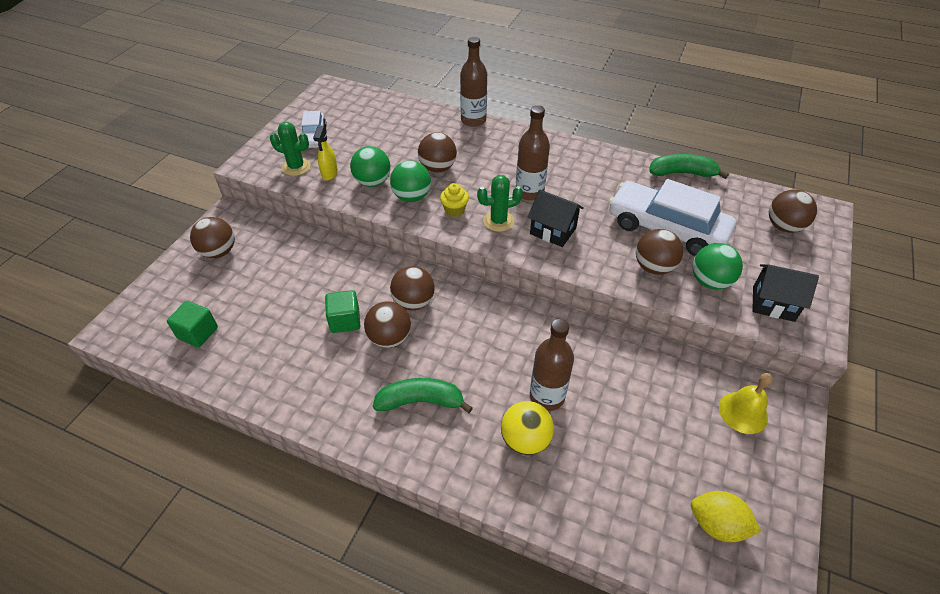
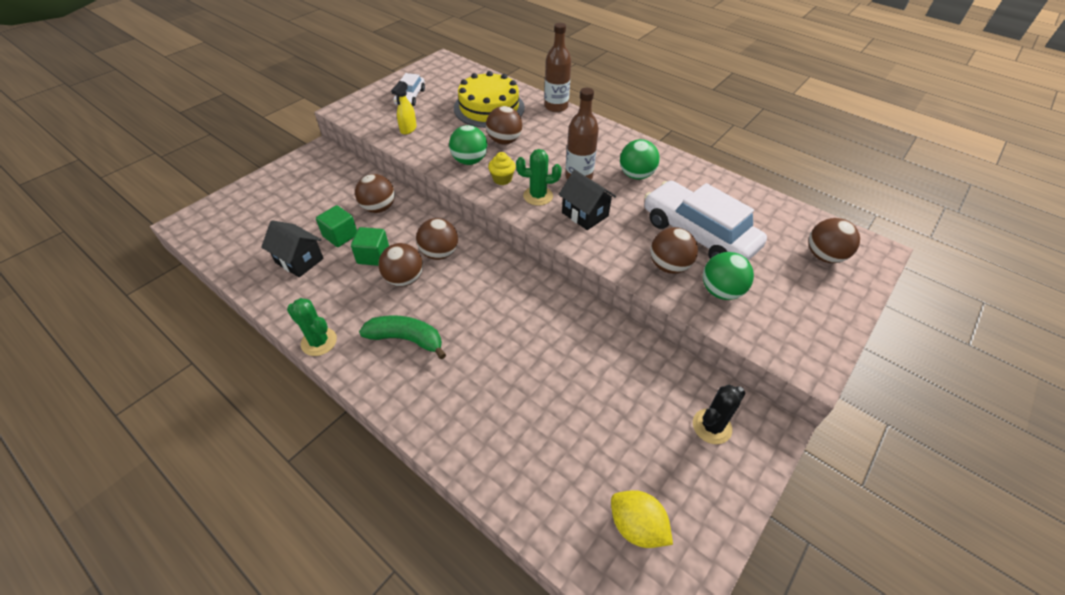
camera: 15 degrees right, 0 degrees up
green cube [167,301,218,347] -> green cube moved to [316,205,357,247]
brown ball [190,217,235,258] -> brown ball moved to [355,174,395,213]
green cactus [270,122,311,176] -> green cactus moved to [287,298,337,356]
green ball [350,146,391,187] -> green ball moved to [620,139,660,180]
yellow ball [501,401,554,455] -> none
brown bottle [530,319,574,411] -> none
green banana [649,154,729,179] -> none
yellow bell [719,373,773,434] -> black cactus [693,385,745,444]
black house [752,264,819,322] -> black house moved to [261,220,324,277]
none -> yellow cake [454,71,525,128]

